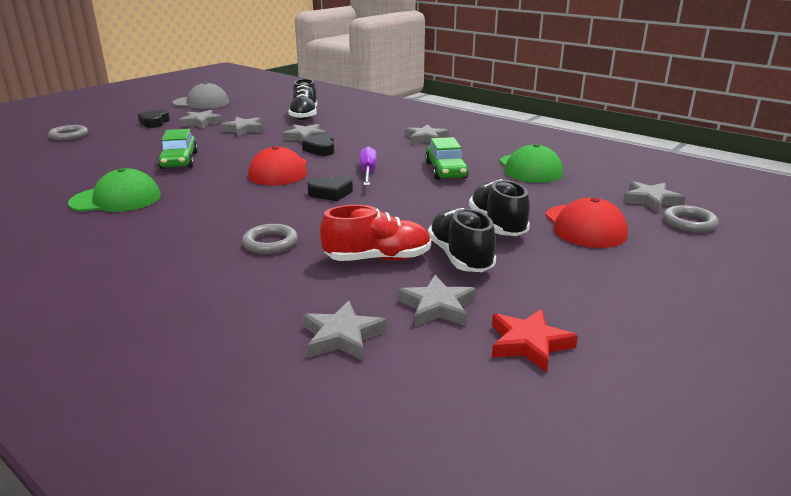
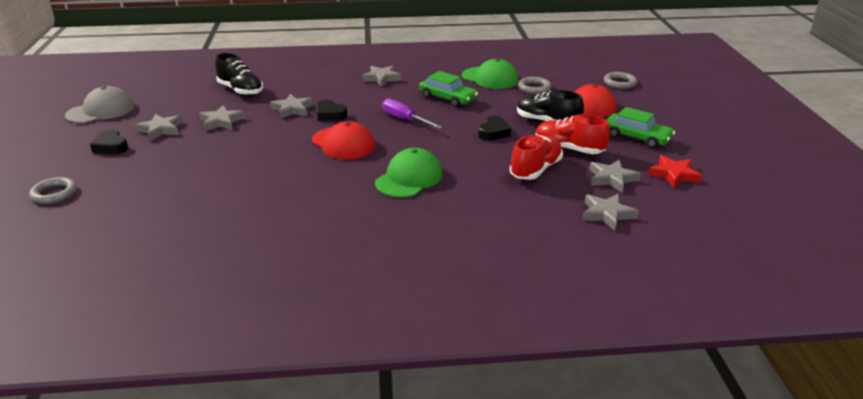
camera: 45 degrees left, 5 degrees up
green cap [68,168,161,212] -> green cap moved to [375,148,443,198]
green car [158,129,198,169] -> green car moved to [607,107,675,148]
grey ring [242,224,298,254] -> grey ring moved to [518,77,551,94]
black heart [307,175,353,201] -> black heart moved to [478,116,511,141]
black shoe [428,208,496,272] -> red shoe [536,114,610,154]
grey star [623,181,685,213] -> none

